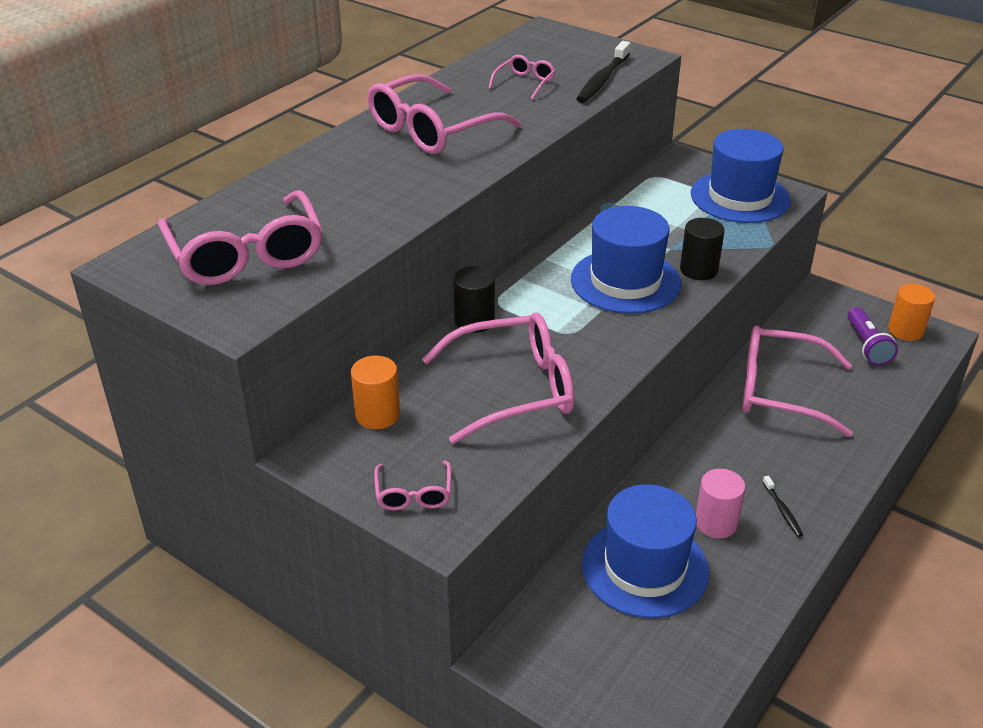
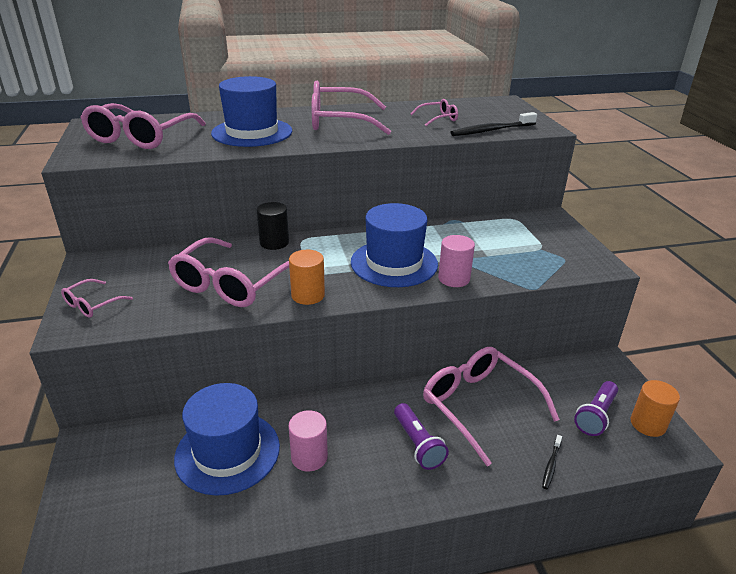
camera: 40 degrees right, 5 degrees down
orange cylinder [351,356,400,429] -> orange cylinder moved to [289,250,325,305]
pink glasses [422,312,574,444] -> pink glasses turned 90 degrees clockwise [168,237,289,307]
black cylinder [680,218,725,280] -> pink cylinder [438,235,475,287]
blue hat [691,129,791,223] -> blue hat moved to [211,76,292,147]
black toothbrush [763,476,803,537] -> black toothbrush moved to [542,435,562,489]
none -> purple flashlight [394,403,449,470]

